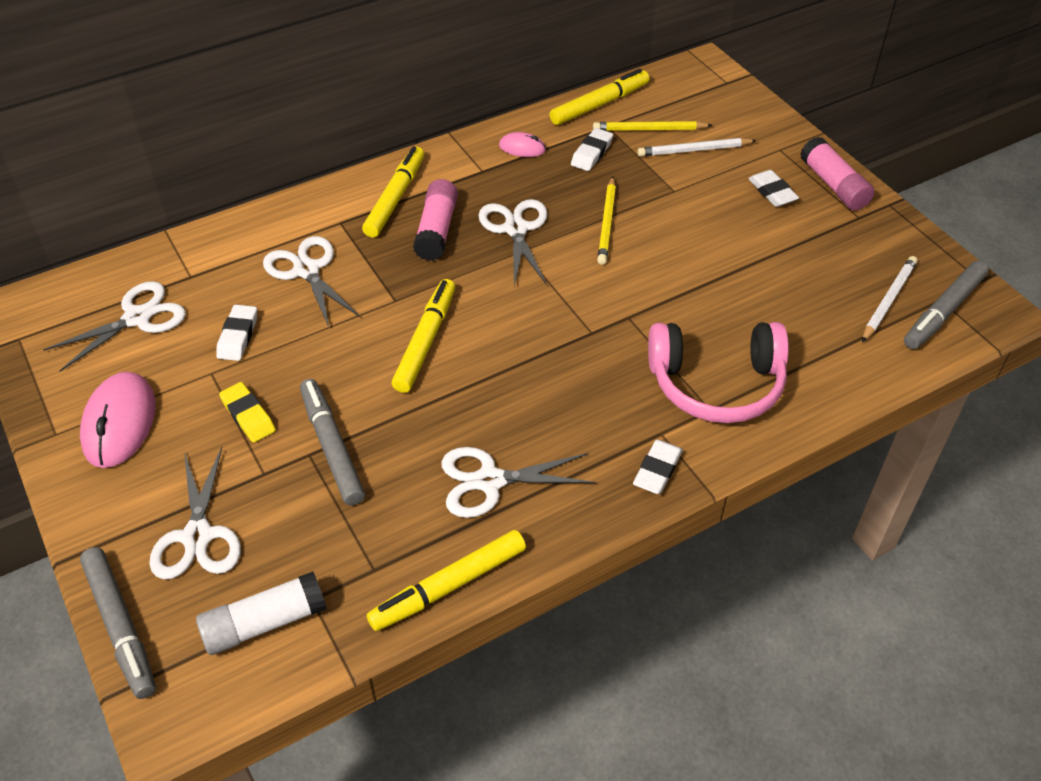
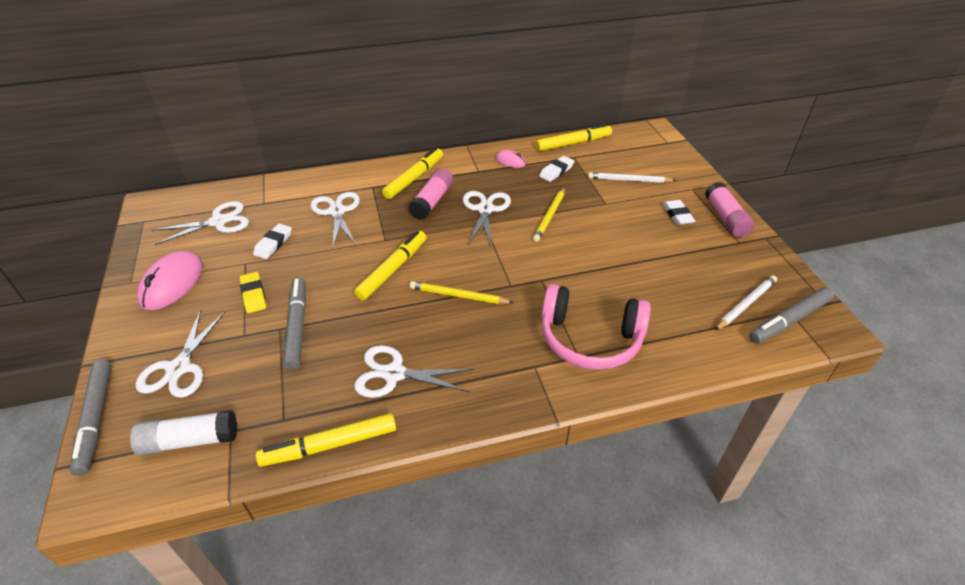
camera: 15 degrees right, 5 degrees down
yellow pencil [593,121,712,131] -> yellow pencil moved to [409,281,514,304]
white eraser [633,440,683,494] -> none

